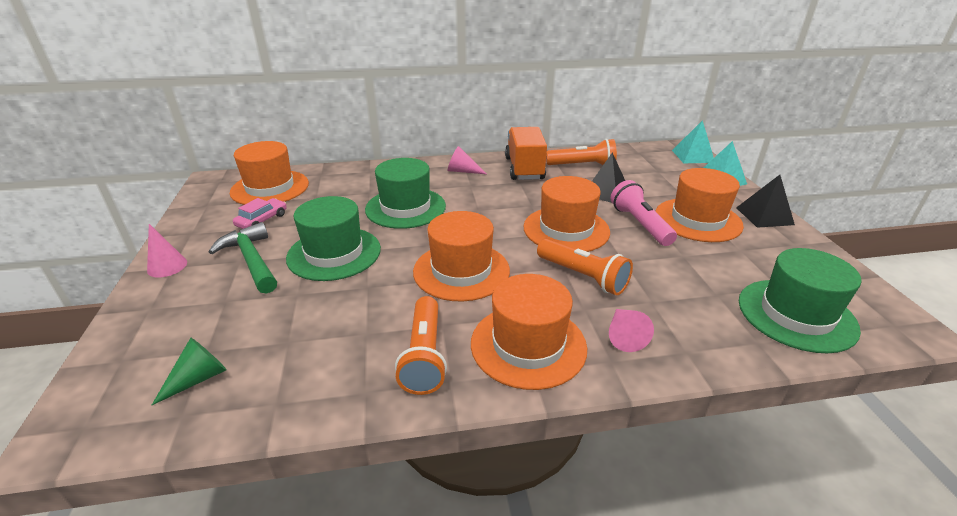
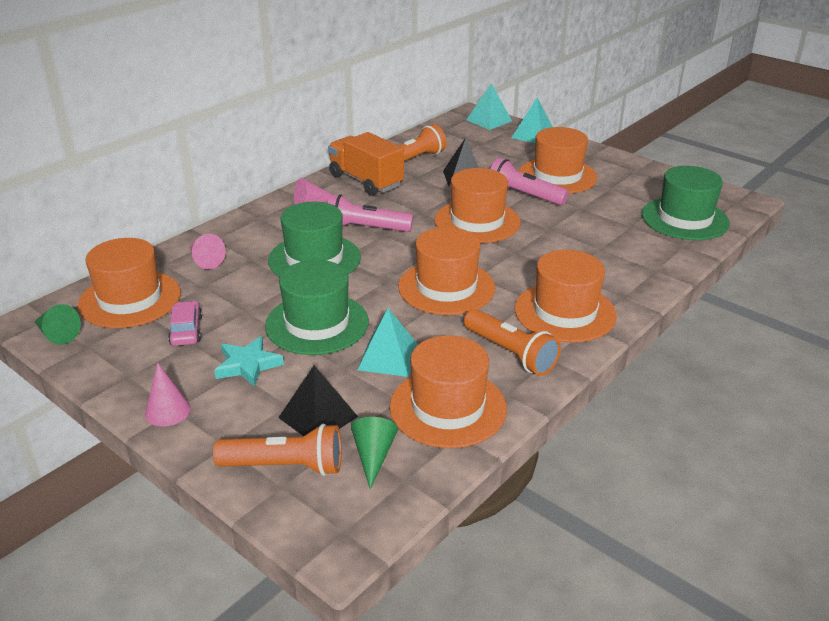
camera: 40 degrees left, 0 degrees up
green hammer [209,222,277,294] -> turquoise star [214,336,284,387]
orange flashlight [537,239,633,295] -> orange flashlight moved to [213,424,342,476]
pink cone [609,309,654,352] -> pink cone moved to [190,234,226,269]
black pyramid [736,175,795,228] -> black pyramid moved to [278,365,358,436]
none -> green cone [34,304,81,345]
none -> pink flashlight [328,194,413,232]
none -> turquoise pyramid [357,308,418,377]
none -> orange hat [390,335,507,448]

